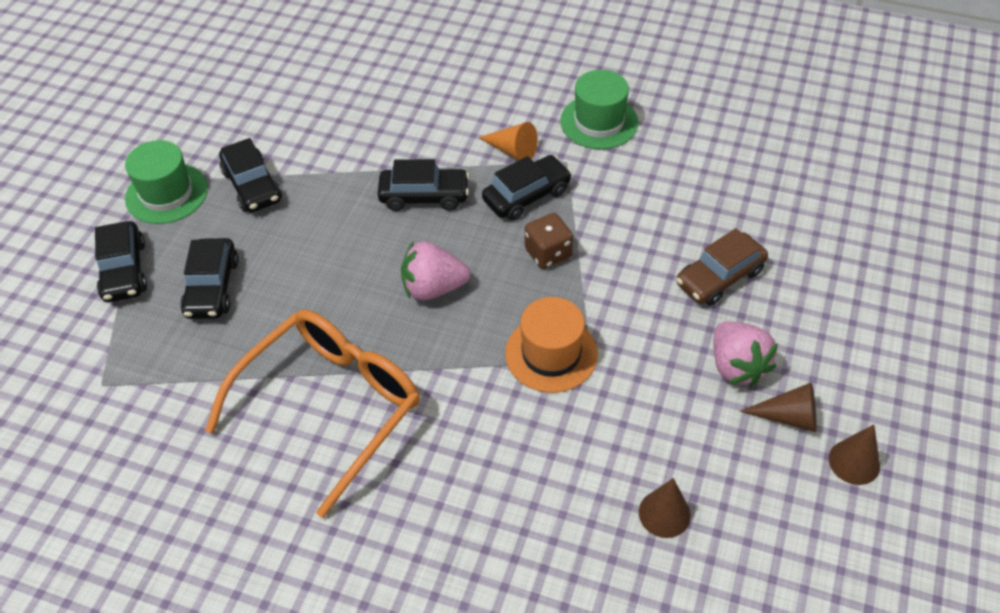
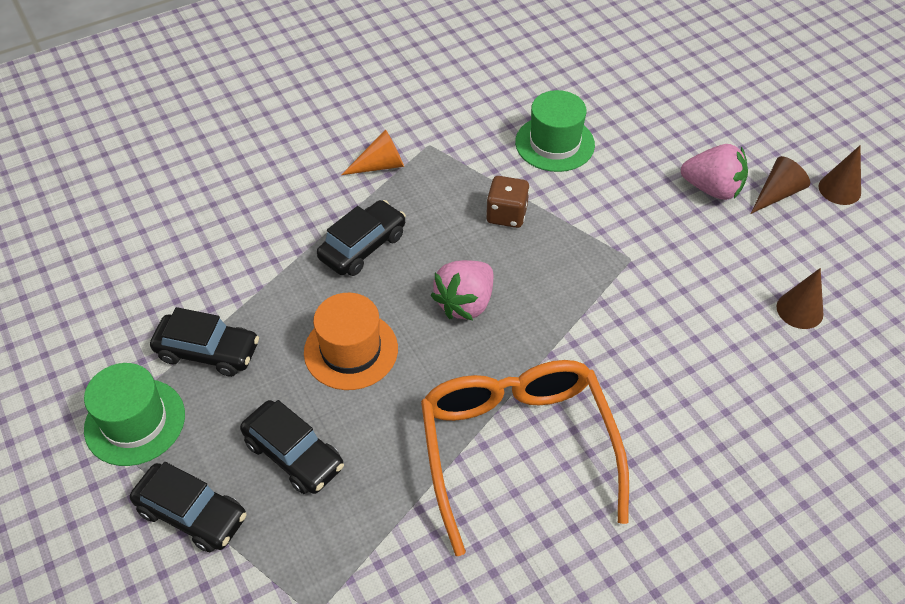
camera: 50 degrees left, 0 degrees up
black car [482,155,572,221] -> none
orange hat [505,297,598,393] -> orange hat moved to [304,293,398,390]
green hat [560,70,638,149] -> green hat moved to [515,90,595,172]
brown car [676,228,768,306] -> none

